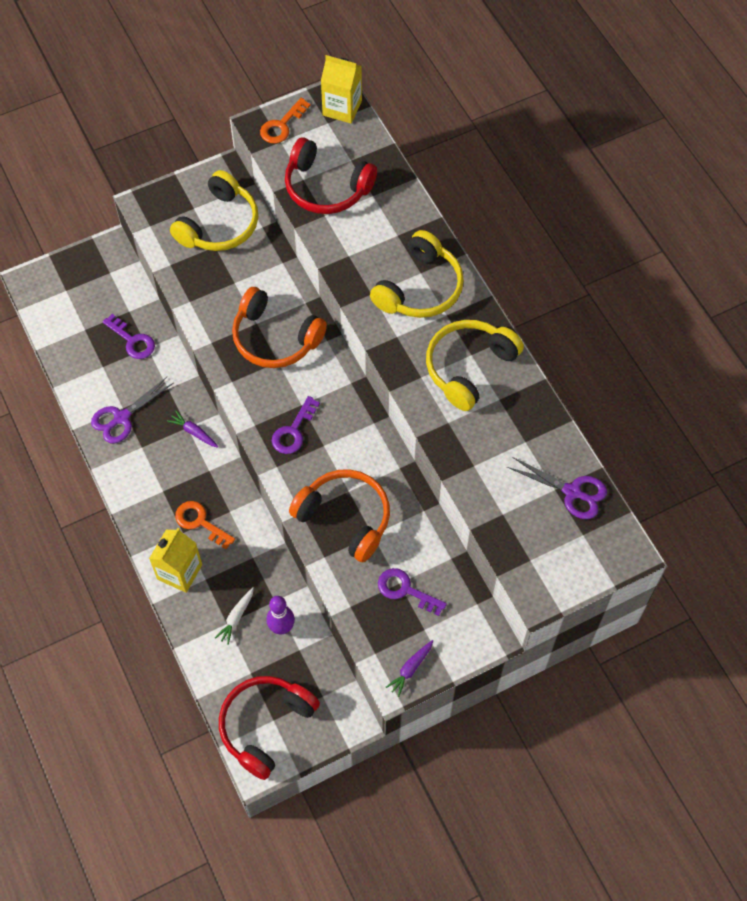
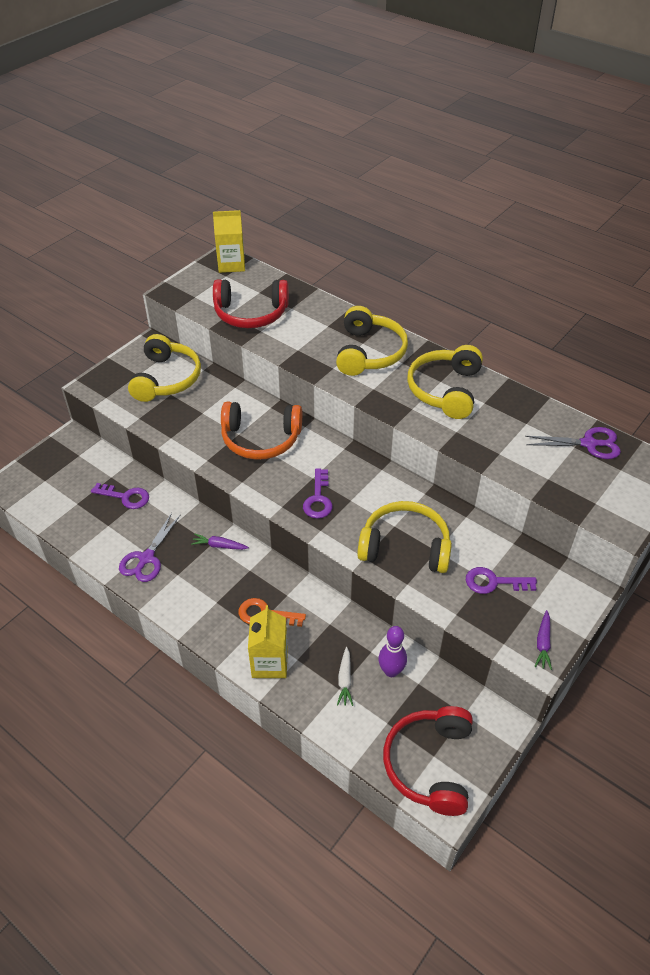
camera: 25 degrees left, 15 degrees down
orange key [260,98,311,144] -> none
orange headphones [289,469,390,562] -> yellow headphones [357,501,452,573]

